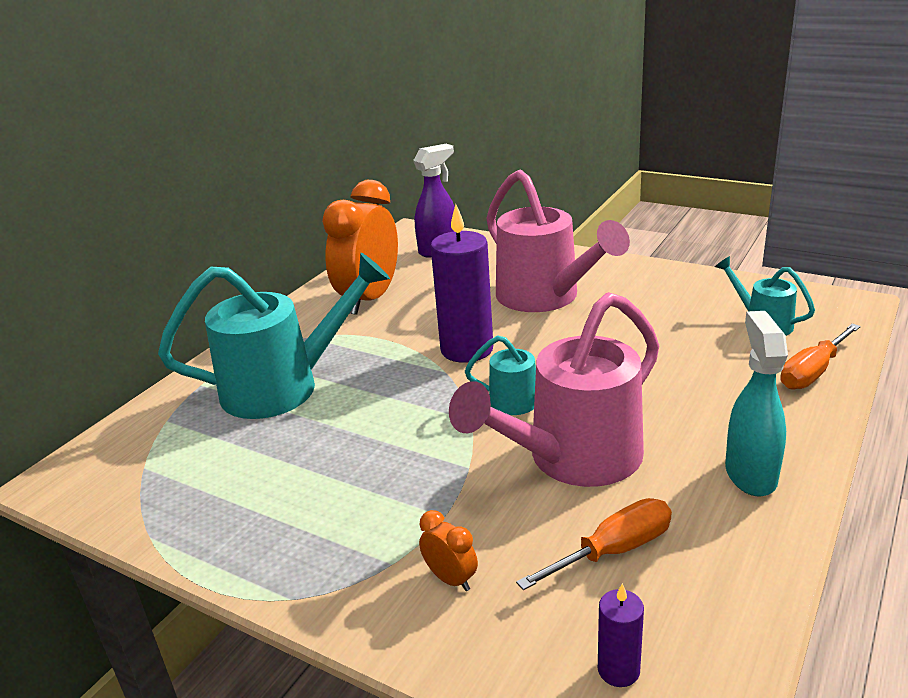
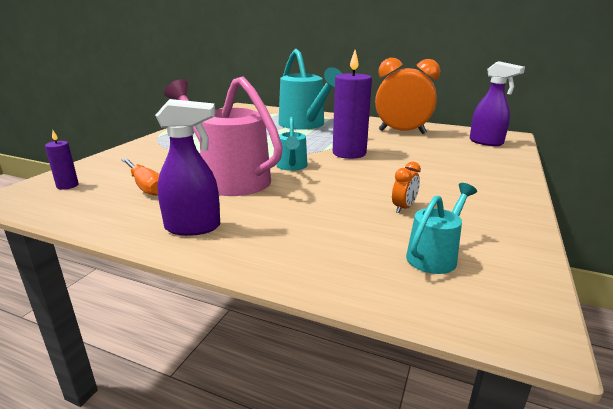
camera: 80 degrees right, 5 degrees down
orange clock [419,510,478,591] -> orange clock moved to [392,162,421,213]
pink watering can [486,170,630,312] -> none
turquoise spray bottle [725,311,788,497] -> purple spray bottle [155,99,220,236]
orange screwdriver [780,323,861,389] -> none

